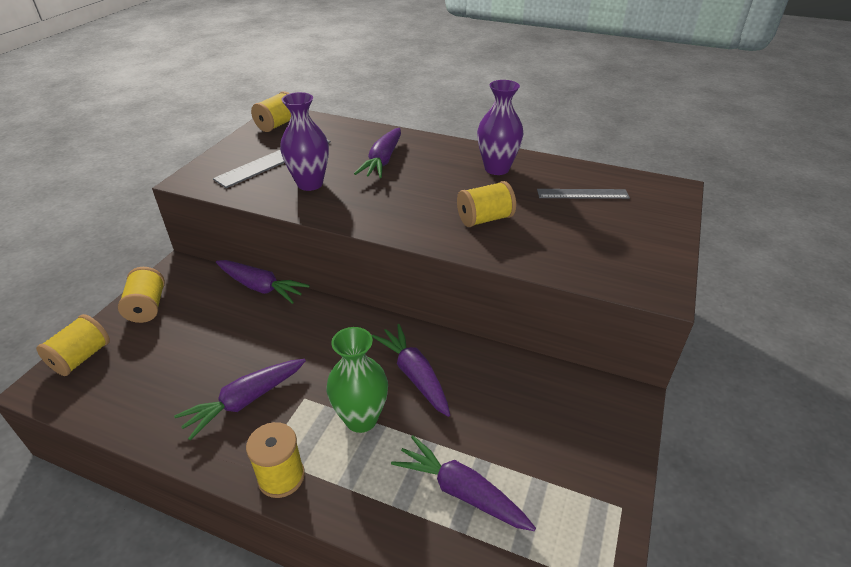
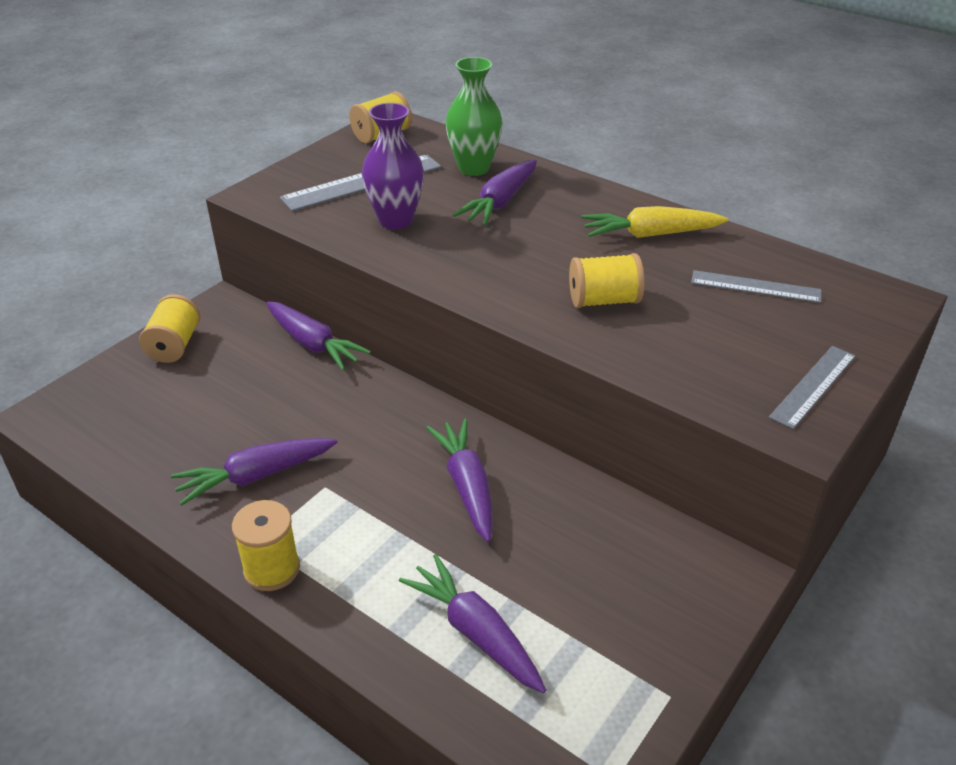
camera: 15 degrees right, 0 degrees up
yellow spool [36,314,110,376] -> none
green vase [327,327,388,433] -> green vase moved to [445,57,503,176]
purple vase [477,80,524,175] -> yellow carrot [581,206,728,238]
none -> grey ruler [769,346,855,429]

